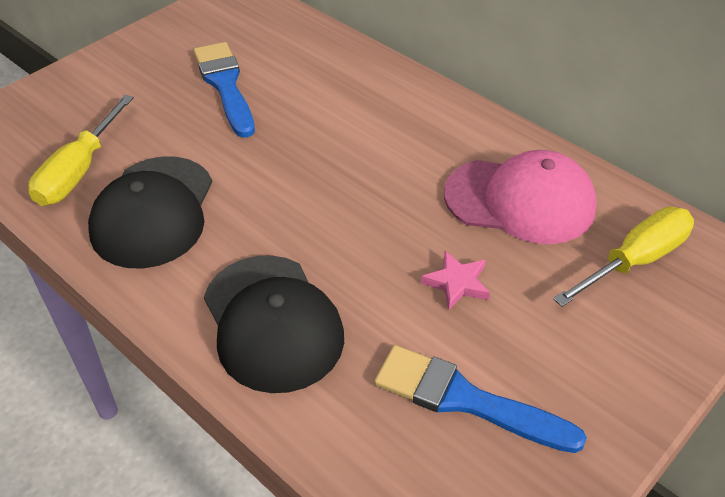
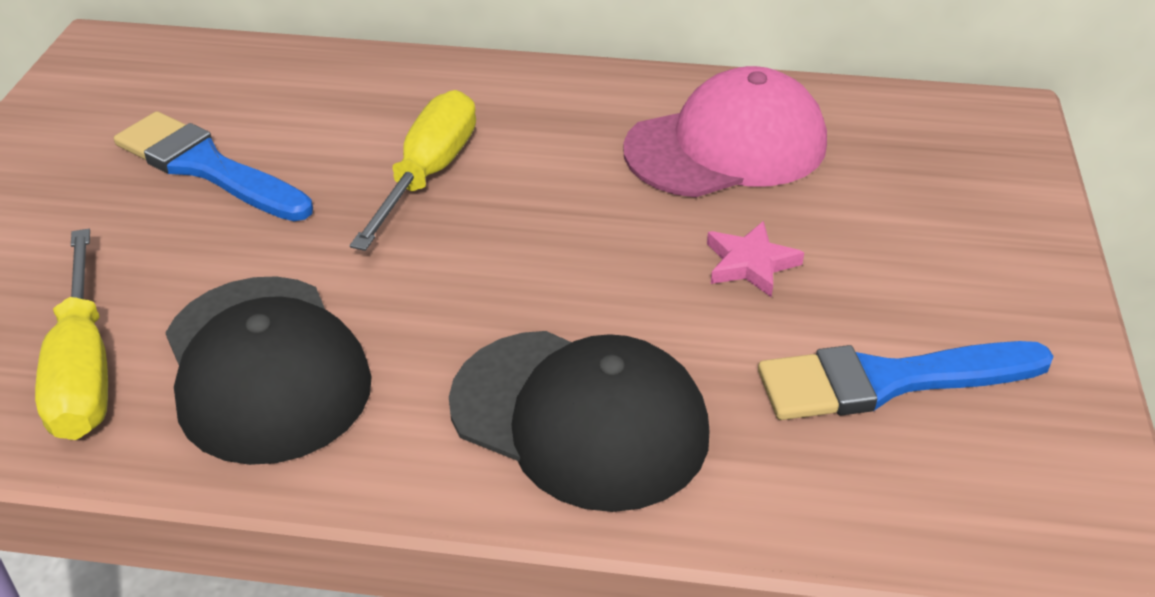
camera: 35 degrees left, 5 degrees down
yellow screwdriver [553,207,694,307] -> yellow screwdriver moved to [350,90,476,251]

